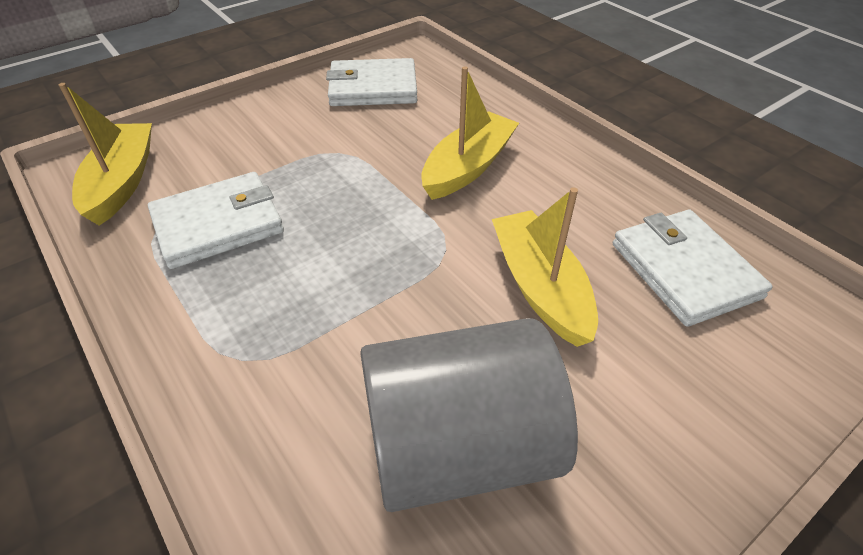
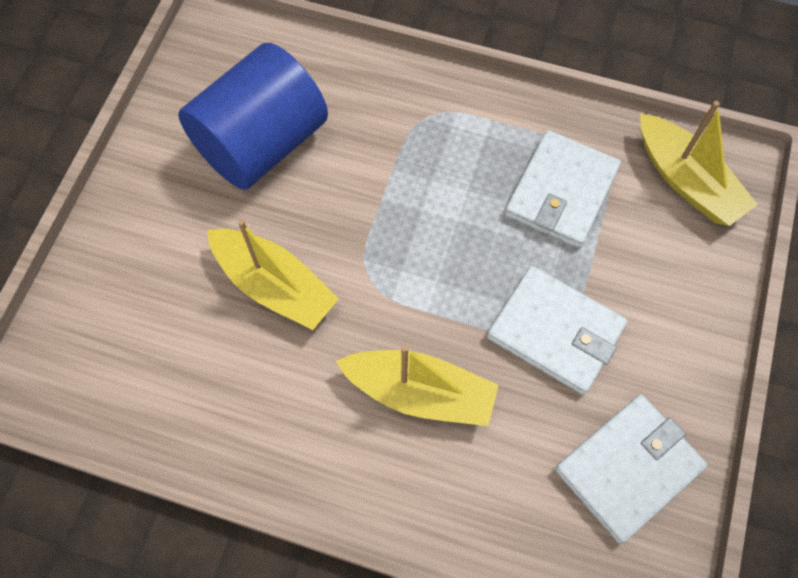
camera: 145 degrees right, 20 degrees up
grey cylinder [360,318,578,512] -> blue cylinder [178,43,328,190]
yellow boat [421,66,519,200] -> yellow boat turned 75 degrees counterclockwise [336,345,499,426]
white wallet [613,210,773,327] -> white wallet moved to [487,266,628,395]

